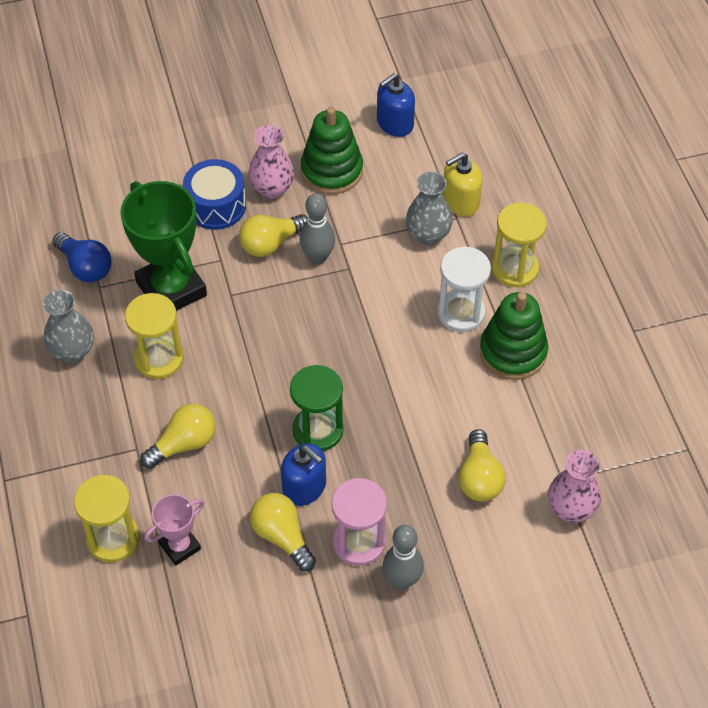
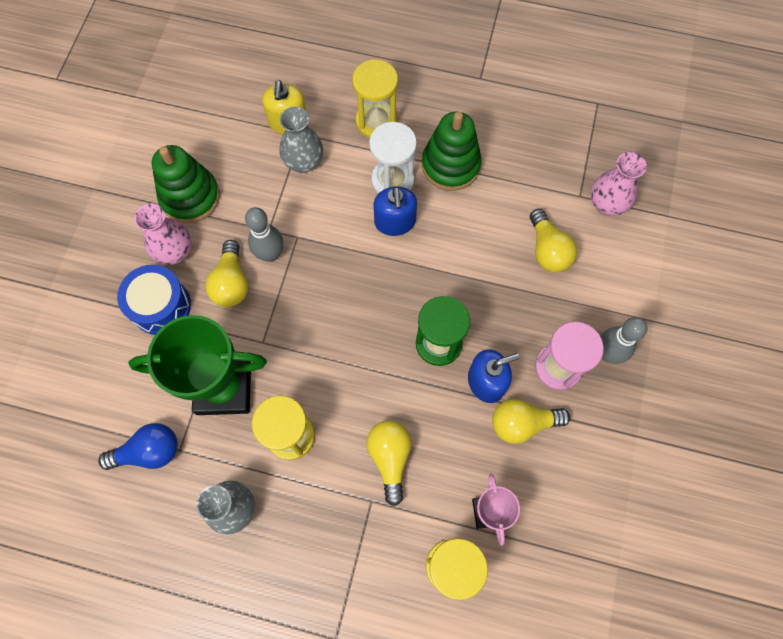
camera: 60 degrees left, 15 degrees up
blue soap dispenser [377,73,415,137] -> blue soap dispenser moved to [374,186,417,236]
yellow light bulb [458,429,506,502] -> yellow light bulb turned 45 degrees clockwise [530,209,577,272]

